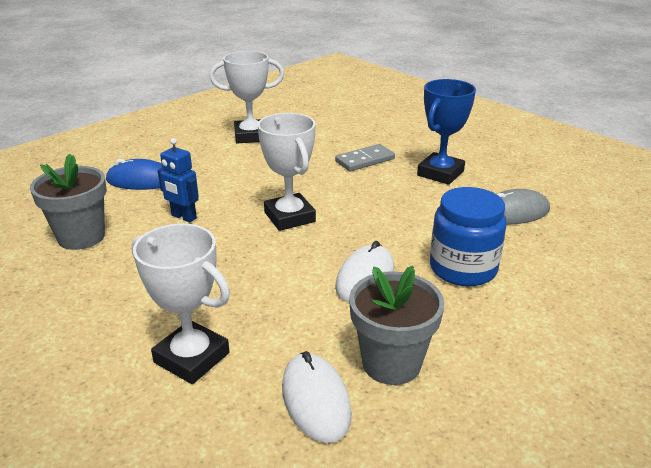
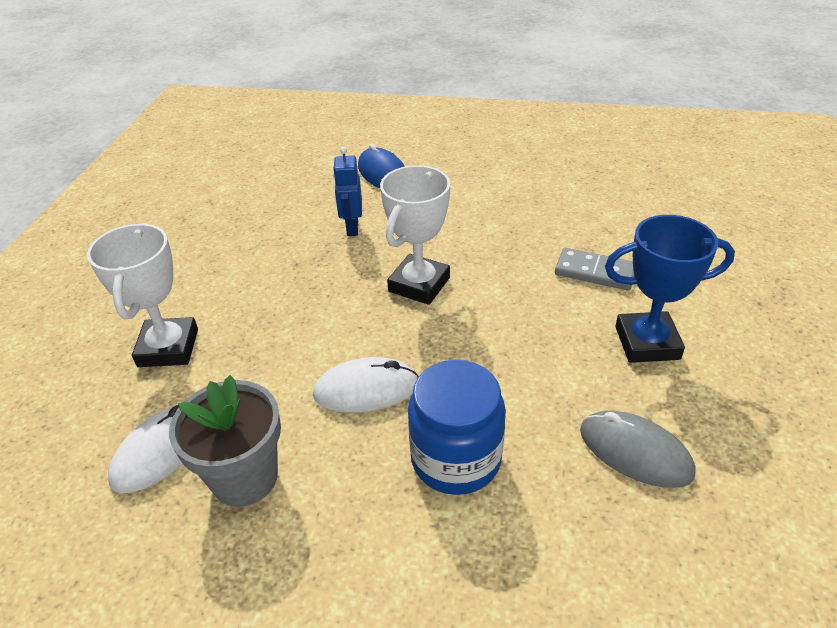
camera: 55 degrees right, 10 degrees up
grey flower pot [30,154,107,250] -> none
white trophy [209,51,284,143] -> none

